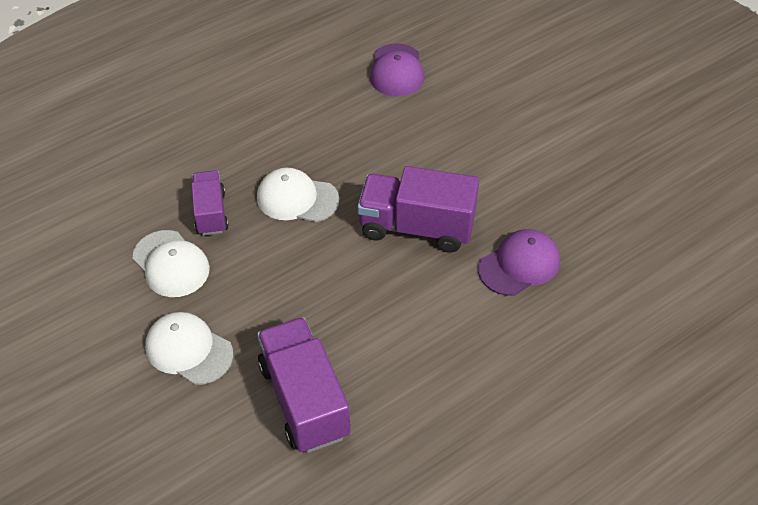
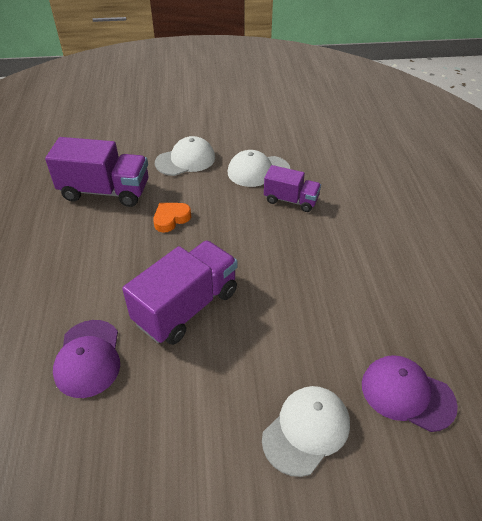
camera: 120 degrees right, 5 degrees down
white cap [257,168,339,222] -> white cap moved to [262,386,350,477]
none -> orange heart [153,203,191,233]

